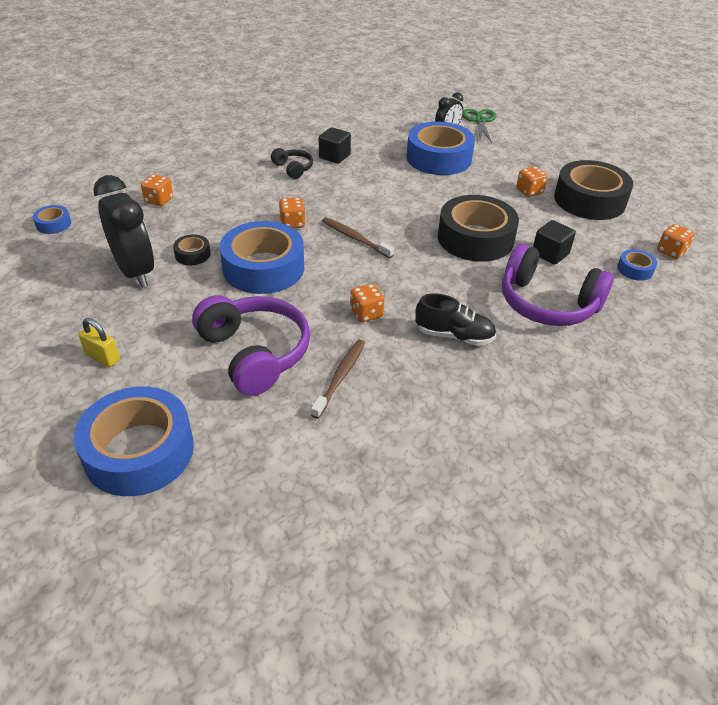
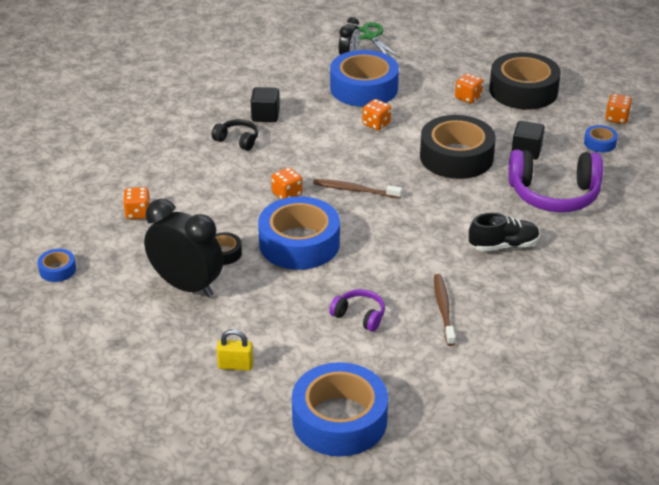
camera: 25 degrees left, 5 degrees down
purple headphones [192,295,310,396] -> purple headphones [329,289,385,332], size x0.49
orange dice [350,284,384,322] -> orange dice moved to [362,99,391,130]

